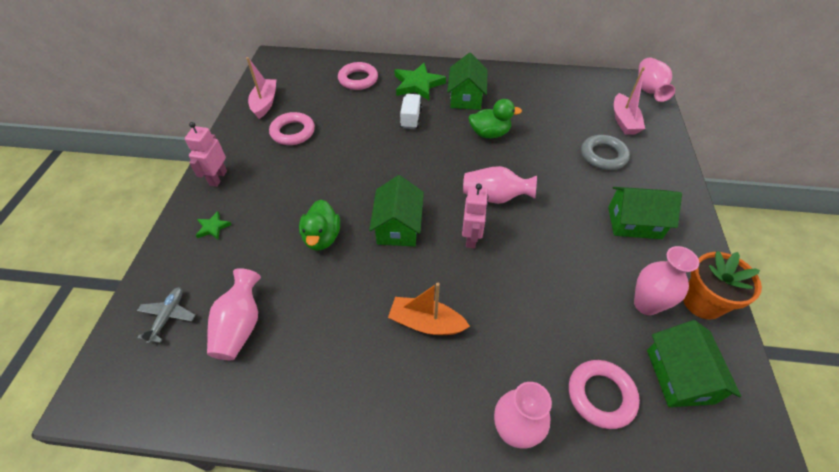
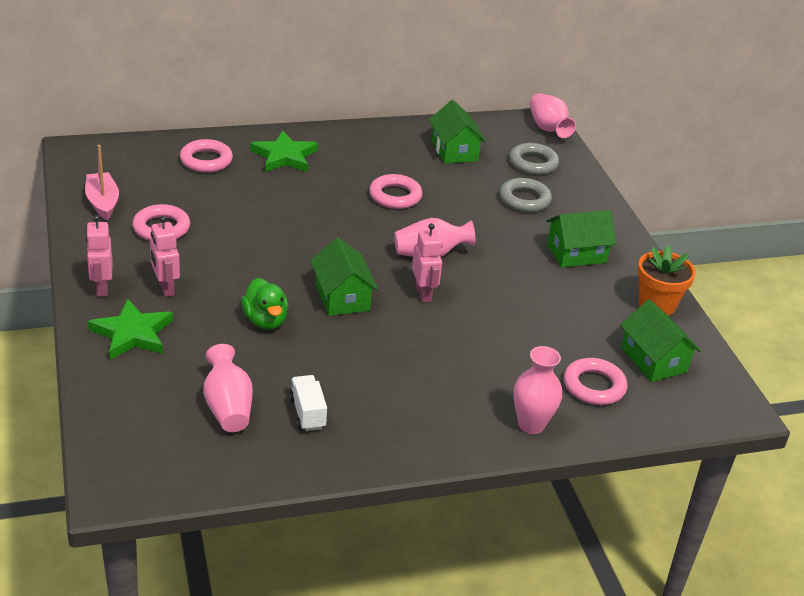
camera: 25 degrees left, 15 degrees down
grey plane [137,287,195,344] -> none
green star [195,211,232,240] -> green star [88,299,173,360], size x2.04
orange boat [388,283,470,335] -> none
white truck [400,94,422,129] -> white truck moved to [289,375,327,431]
green house [447,53,488,110] -> green house moved to [429,100,487,164]
green duck [468,99,522,138] -> pink ring [369,174,422,209]
pink boat [614,67,645,135] -> grey ring [509,143,559,175]
pink vase [634,246,699,315] -> none
none -> pink robot [150,216,180,297]

